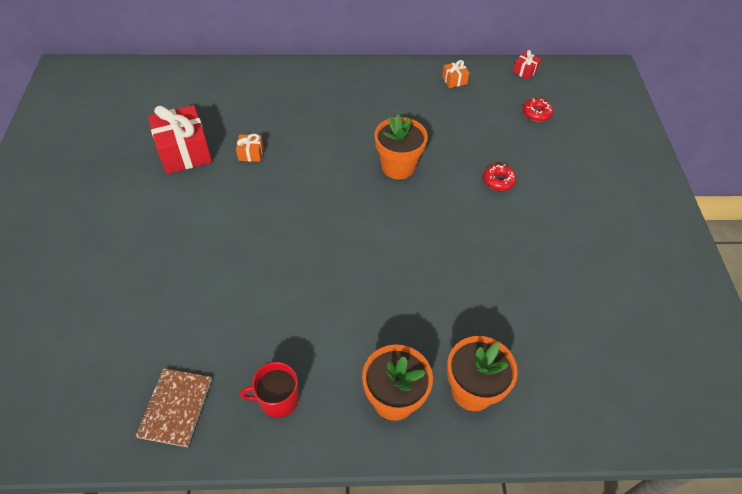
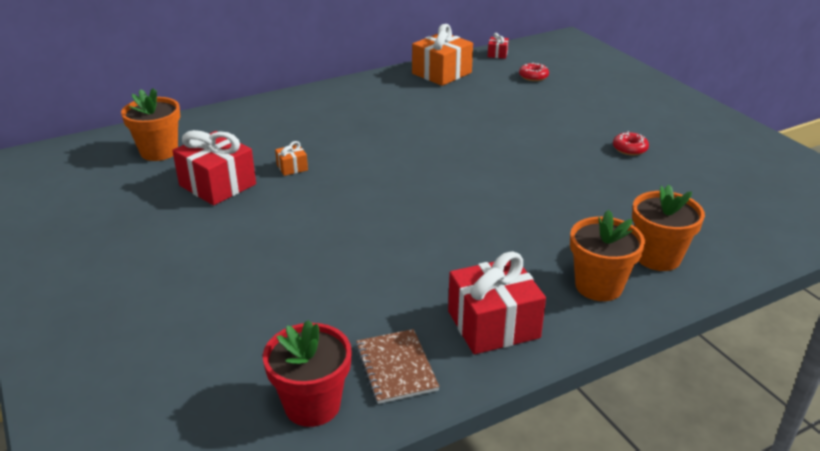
camera: 25 degrees left, 20 degrees down
red mug [240,362,299,418] -> red gift [448,251,546,354]
orange flower pot [375,115,428,179] -> orange flower pot moved to [121,88,180,161]
orange gift [442,60,469,88] -> orange gift [412,24,473,86], size x2.17
red donut [483,164,516,191] -> red donut moved to [613,131,649,155]
none -> red flower pot [263,320,352,427]

